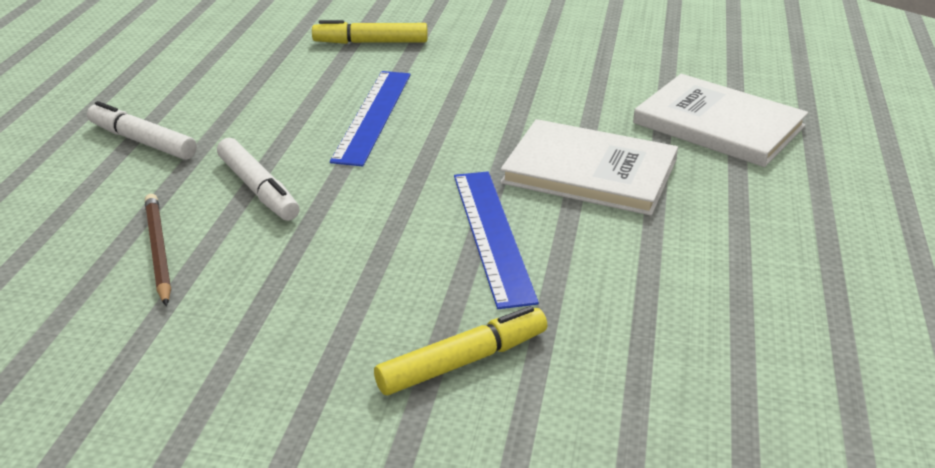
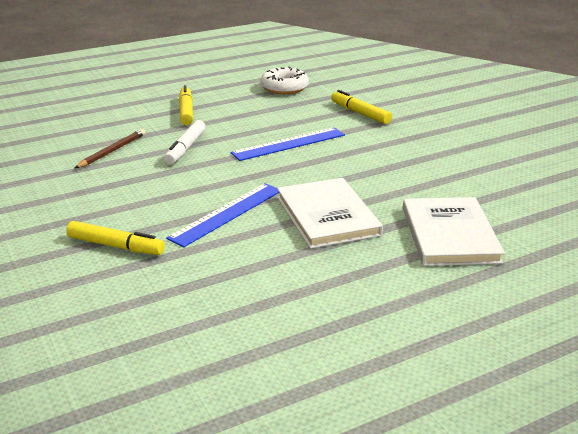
camera: 50 degrees right, 5 degrees down
white marker [87,101,197,160] -> yellow marker [179,85,193,125]
none -> white donut [260,66,309,94]

